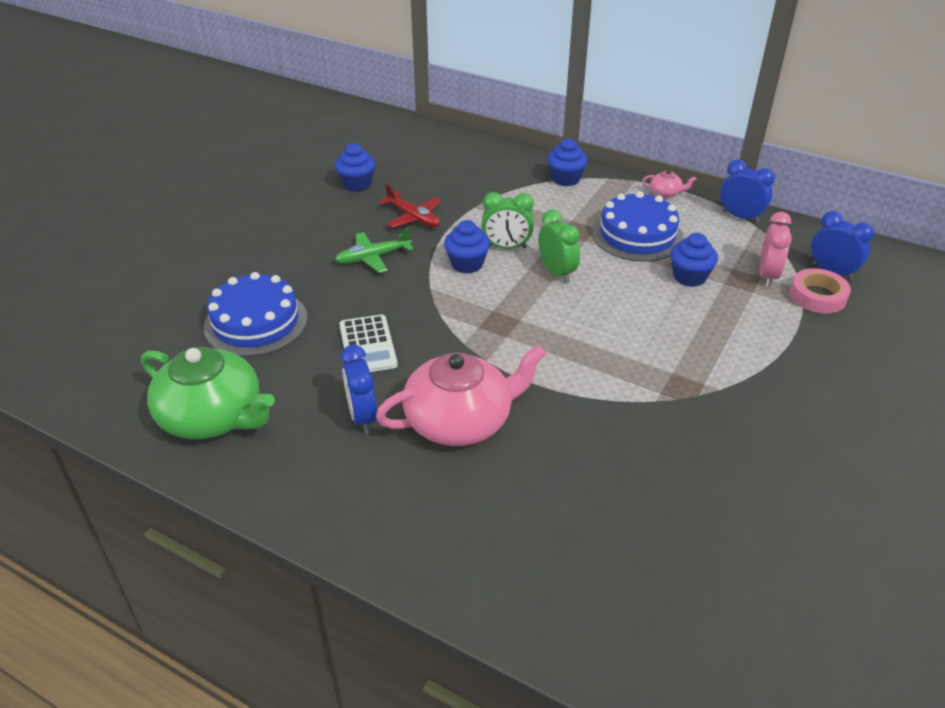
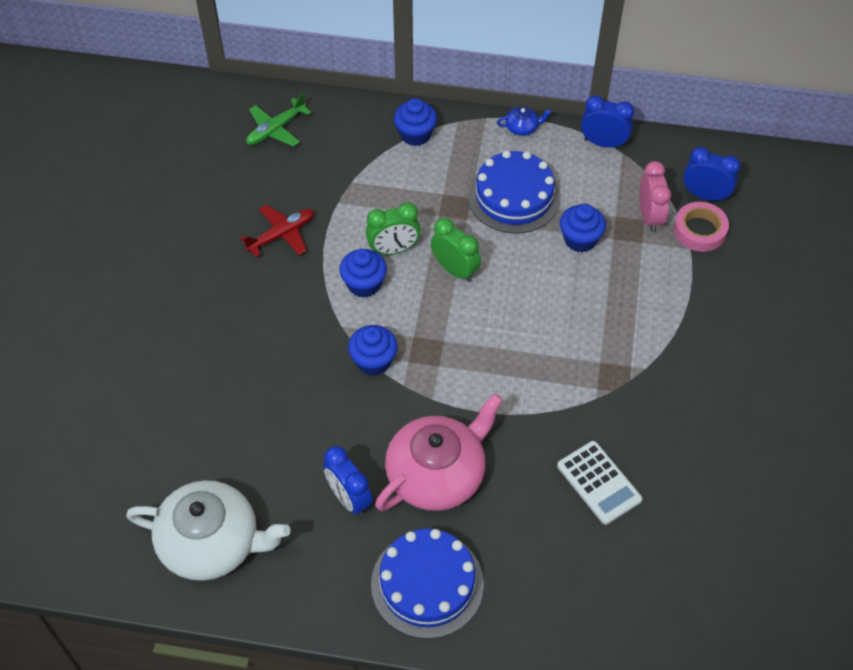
camera: 20 degrees left, 15 degrees up
green teapot [141,347,275,439] -> white teapot [126,480,291,581]
blue cake [204,272,308,356] -> blue cake moved to [371,529,484,639]
blue cupcake [335,143,375,192] -> blue cupcake moved to [348,325,398,376]
green plane [335,227,413,273] -> green plane moved to [246,93,312,147]
white calculator [339,314,398,372] -> white calculator moved to [557,441,643,525]
red plane [379,183,441,228] -> red plane turned 60 degrees counterclockwise [240,205,314,257]
pink teapot [642,169,696,197] -> blue teapot [497,107,552,136]

